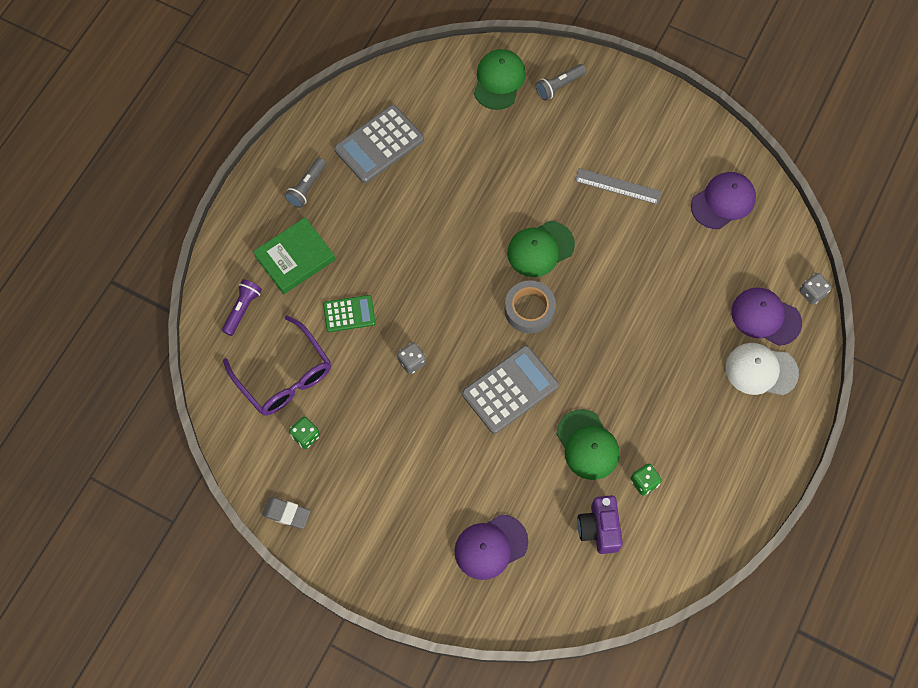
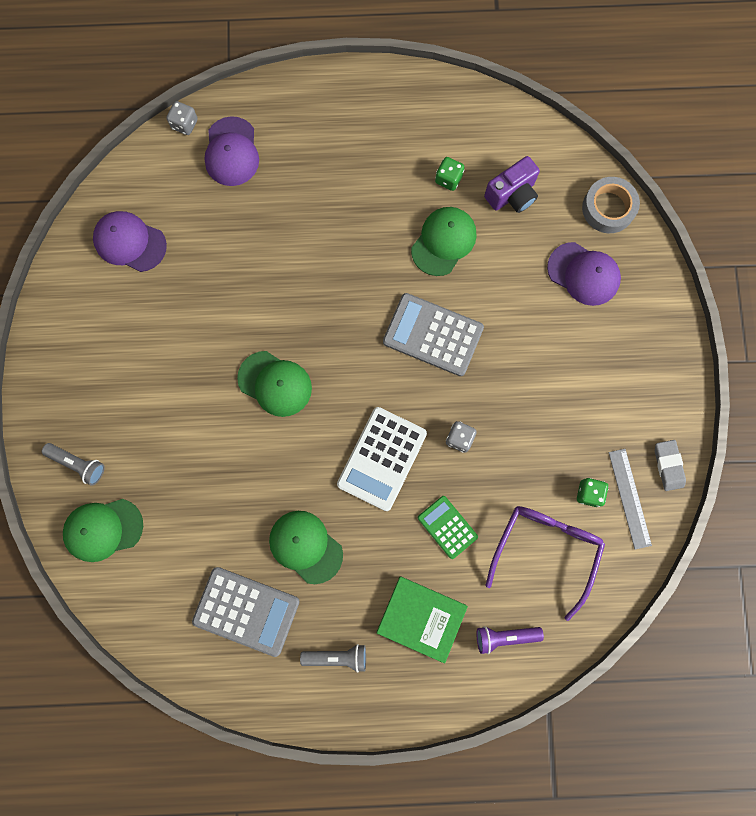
camera: 120 degrees left, 10 degrees up
grey tape [504,280,556,333] -> grey tape moved to [582,177,640,233]
grey ruler [575,168,662,205] -> grey ruler moved to [608,449,652,550]
white cap [725,343,799,395] -> none
none -> green cap [269,511,343,584]
none -> white calculator [337,407,427,511]

